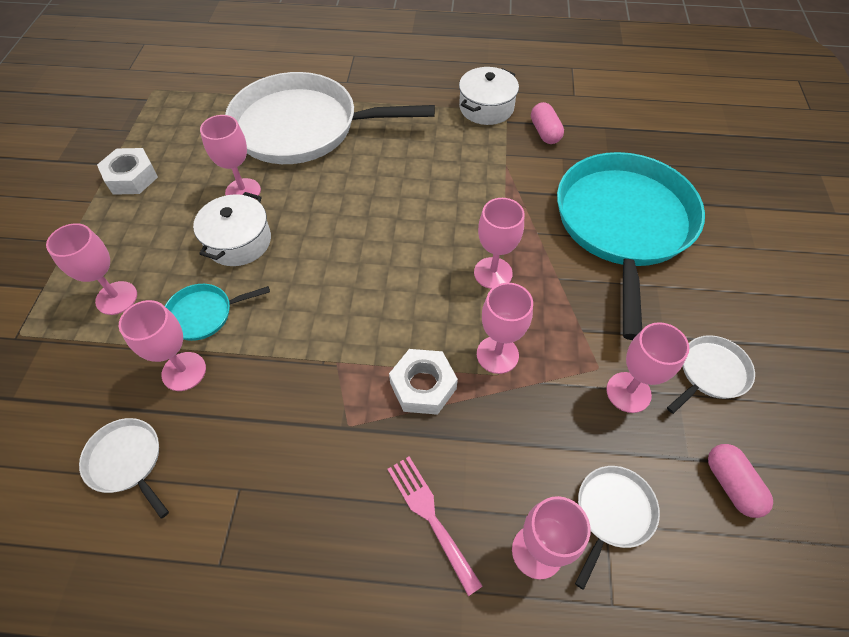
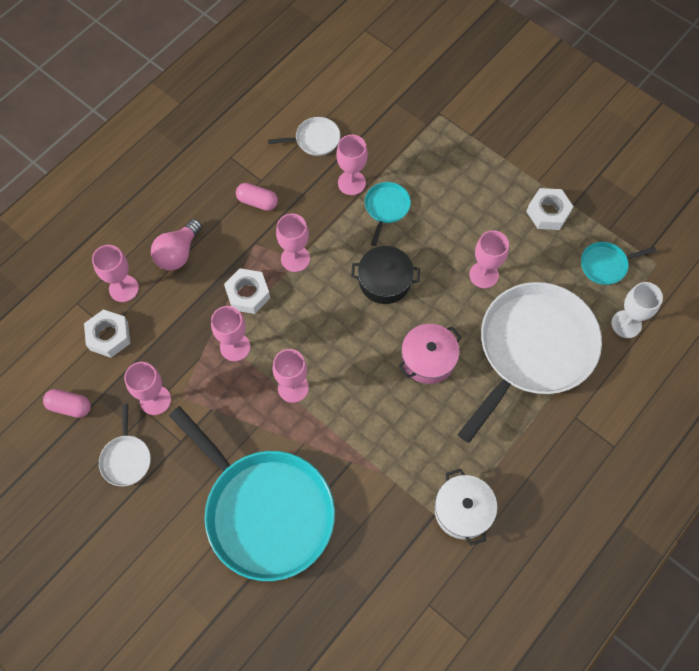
camera: 125 degrees right, 10 degrees up
pink goblet [46,223,137,315] -> pink goblet moved to [276,214,310,272]
white pot [193,192,271,266] -> none
pink fork [387,456,483,596] -> pink light bulb [151,219,202,270]
pink capsule [531,102,564,144] -> pink capsule moved to [236,183,278,211]
white pan [575,466,660,590] -> white nut [84,309,130,358]
none -> black pot [351,246,420,304]
none -> pink pot [398,324,462,384]
none -> turquoise pan [581,242,656,285]
none -> white goblet [611,282,663,338]

